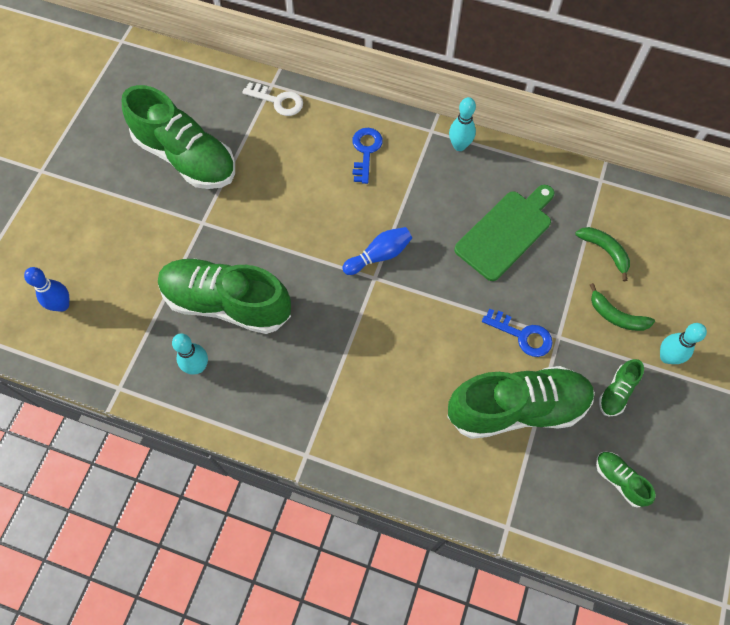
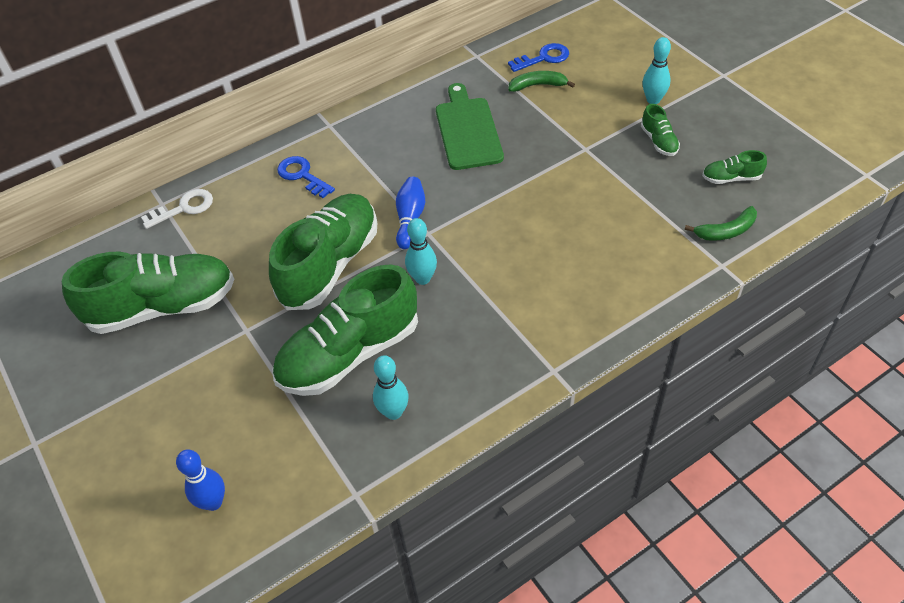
camera: 50 degrees left, 15 degrees down
green shoe [447,366,595,439] -> green shoe moved to [269,194,377,310]
turquoise bowling pin [449,97,476,151] -> turquoise bowling pin moved to [405,218,437,285]
blue key [482,308,553,357] -> blue key moved to [508,43,569,72]
green banana [590,283,655,331] -> green banana moved to [685,206,757,241]

